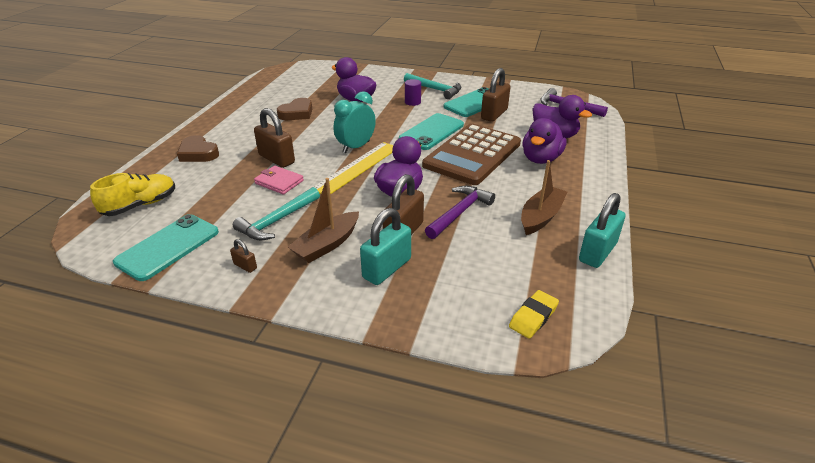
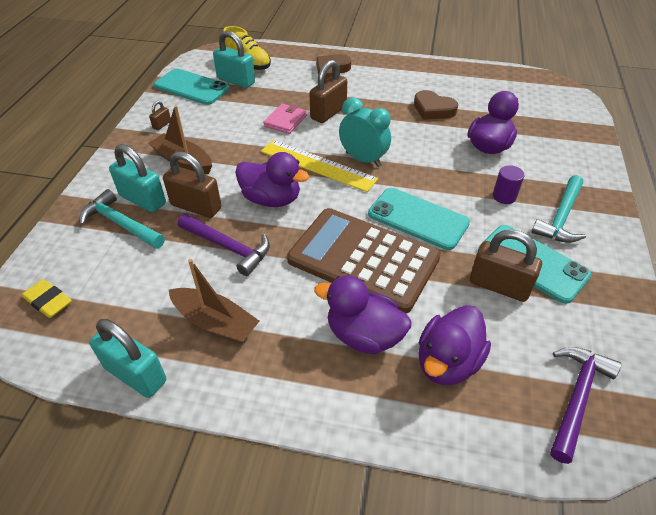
camera: 85 degrees right, 10 degrees up
turquoise hammer [233,187,320,241] -> turquoise hammer moved to [79,189,165,249]
none -> turquoise padlock [213,31,255,88]

